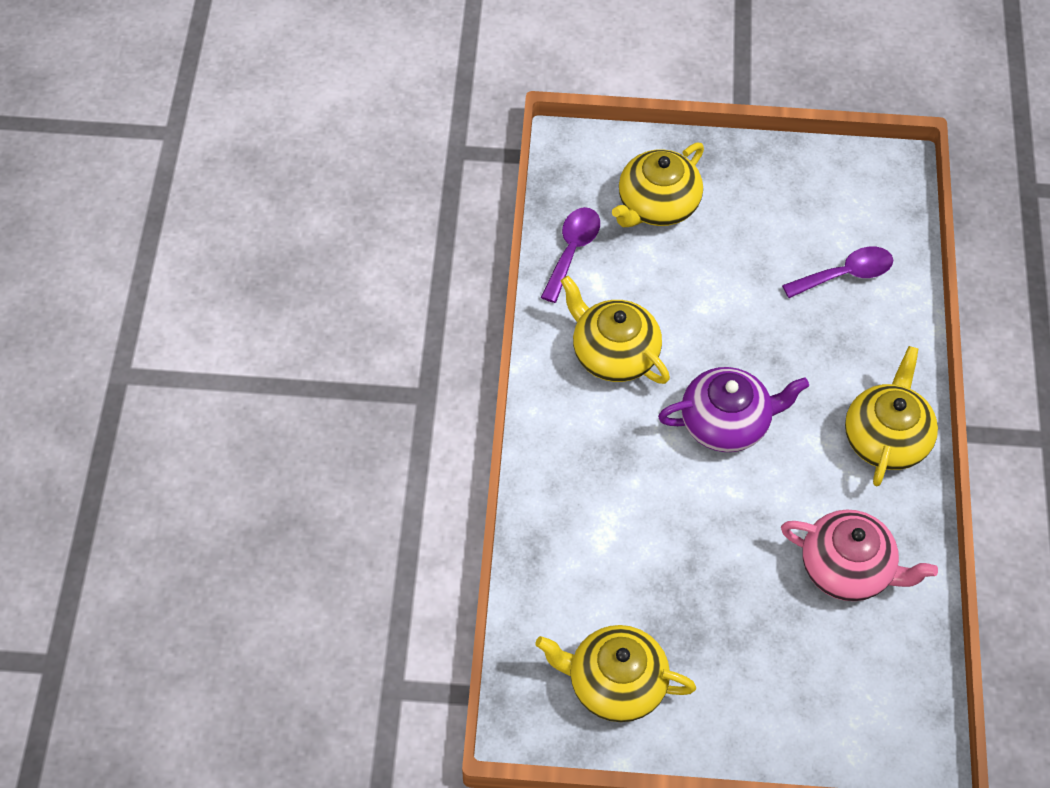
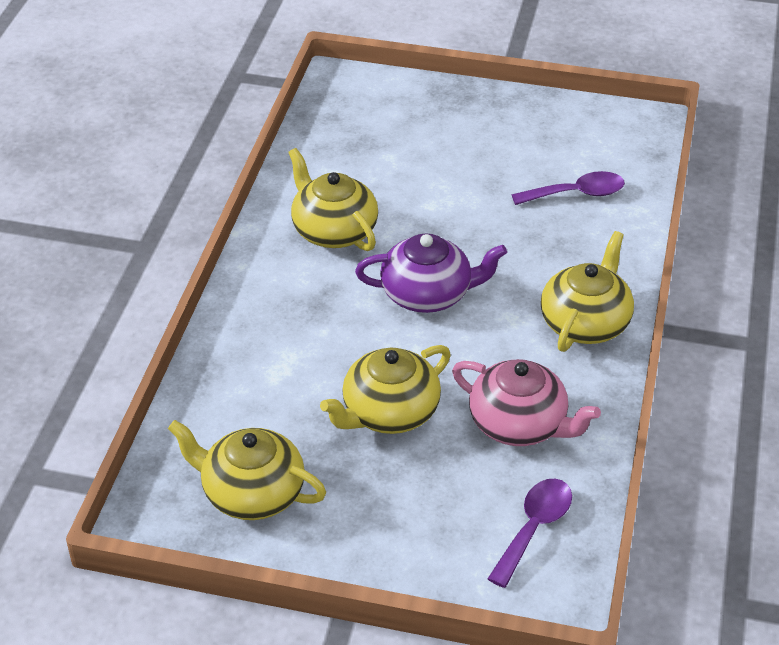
camera: 10 degrees right, 15 degrees down
purple spoon [541,207,600,303] -> purple spoon moved to [488,479,572,588]
yellow teapot [612,143,704,227] -> yellow teapot moved to [320,345,451,434]

